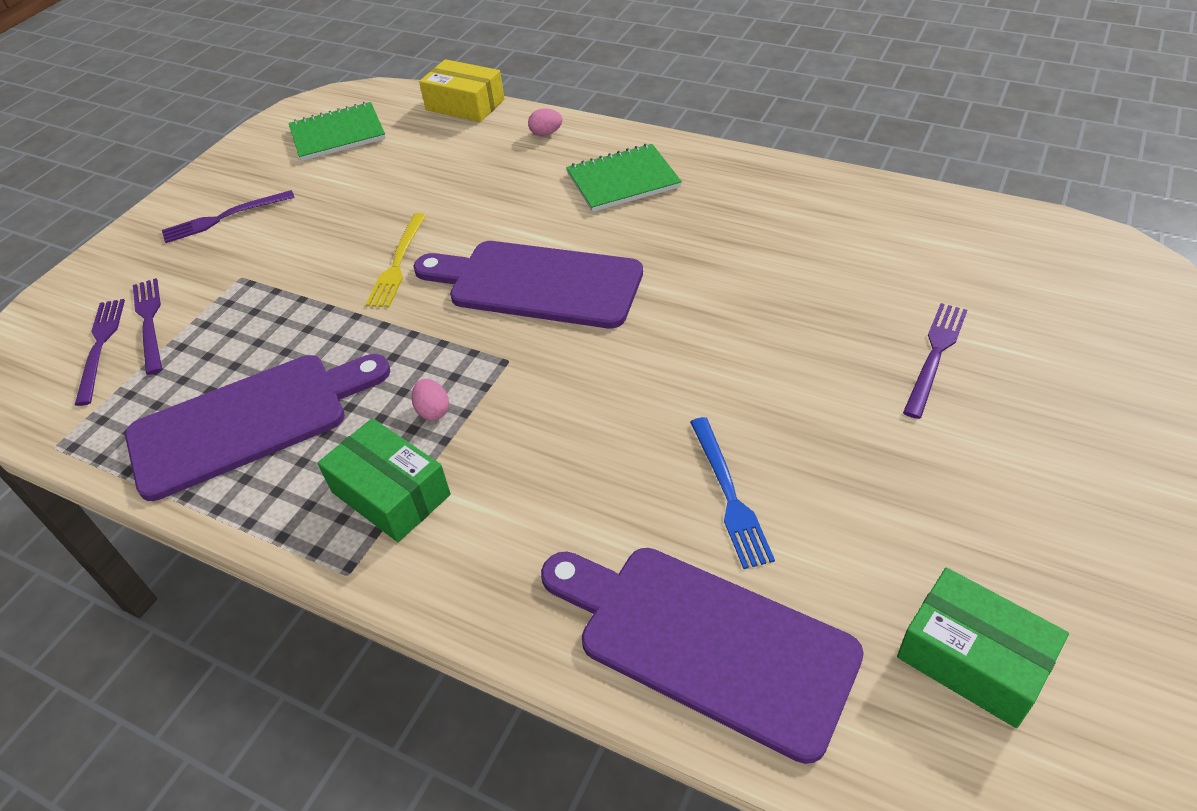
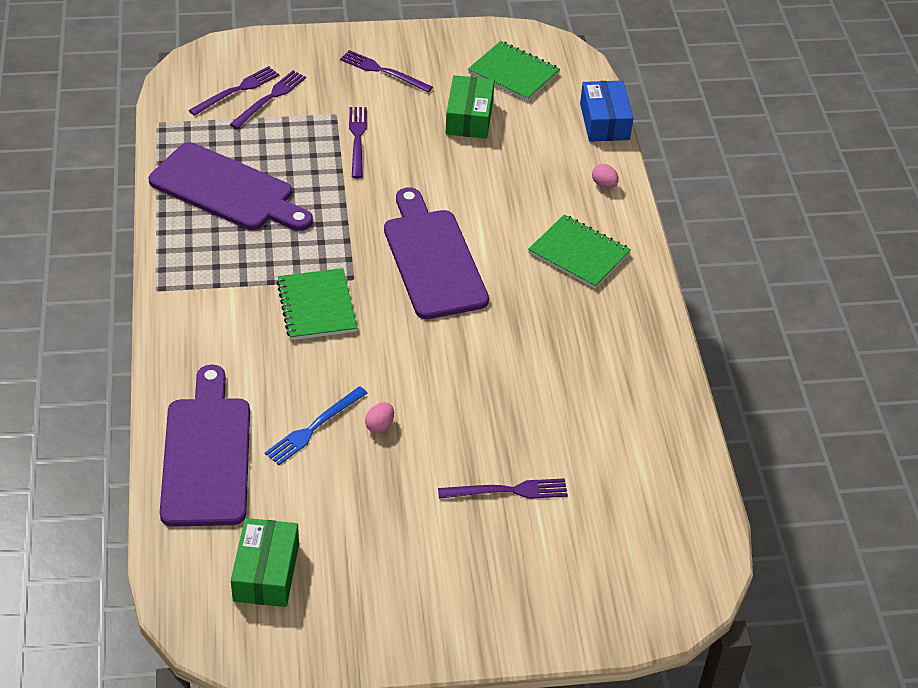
camera: 50 degrees right, 0 degrees up
green box [318,418,451,542] -> green box moved to [446,75,495,139]
yellow fork [366,213,426,308] -> none
pink egg [412,379,449,420] -> pink egg moved to [365,402,394,433]
yellow box [419,59,505,122] -> blue box [580,80,633,142]
none -> green notebook [277,268,357,340]
none -> purple fork [349,107,367,178]

